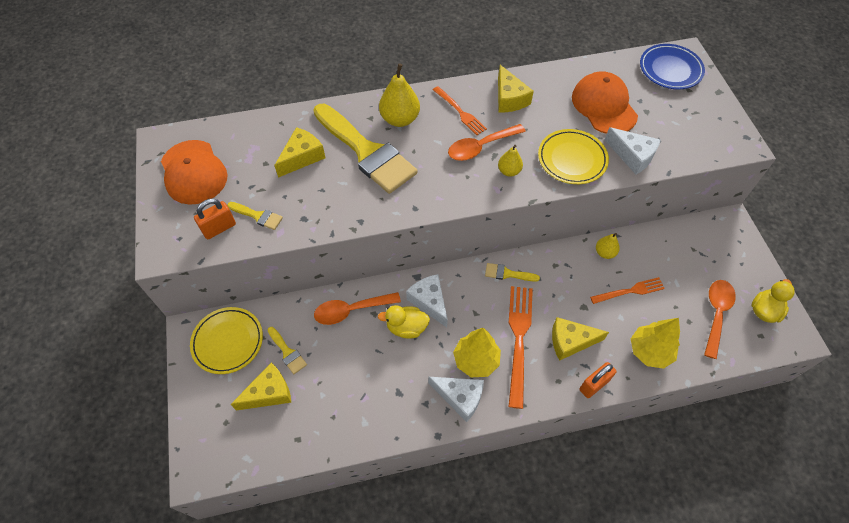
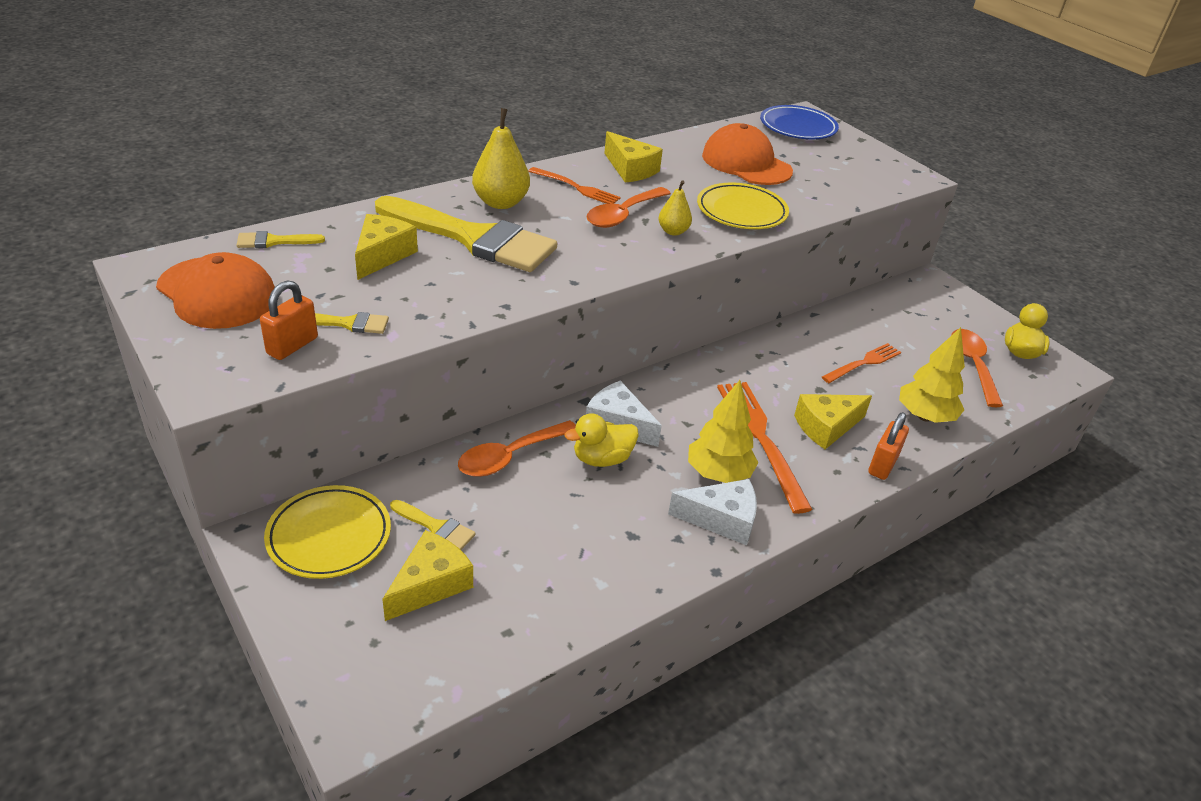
camera: 25 degrees left, 20 degrees down
yellow brush [485,263,540,282] -> yellow brush moved to [237,231,325,248]
yellow pear [596,233,620,259] -> none
white cheese [605,127,661,174] -> none

